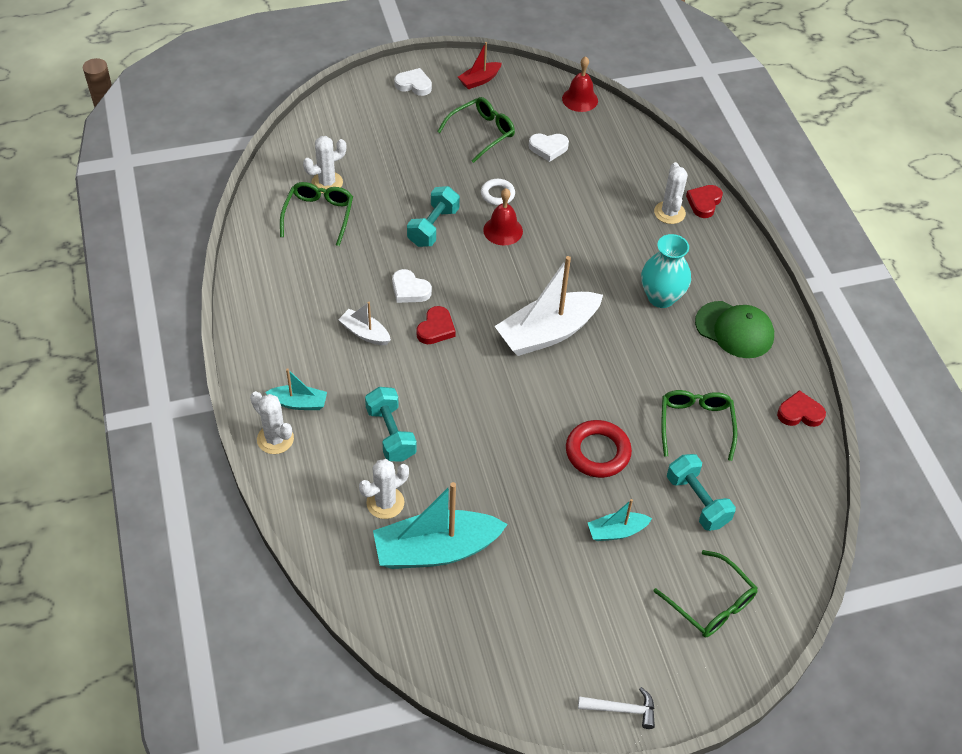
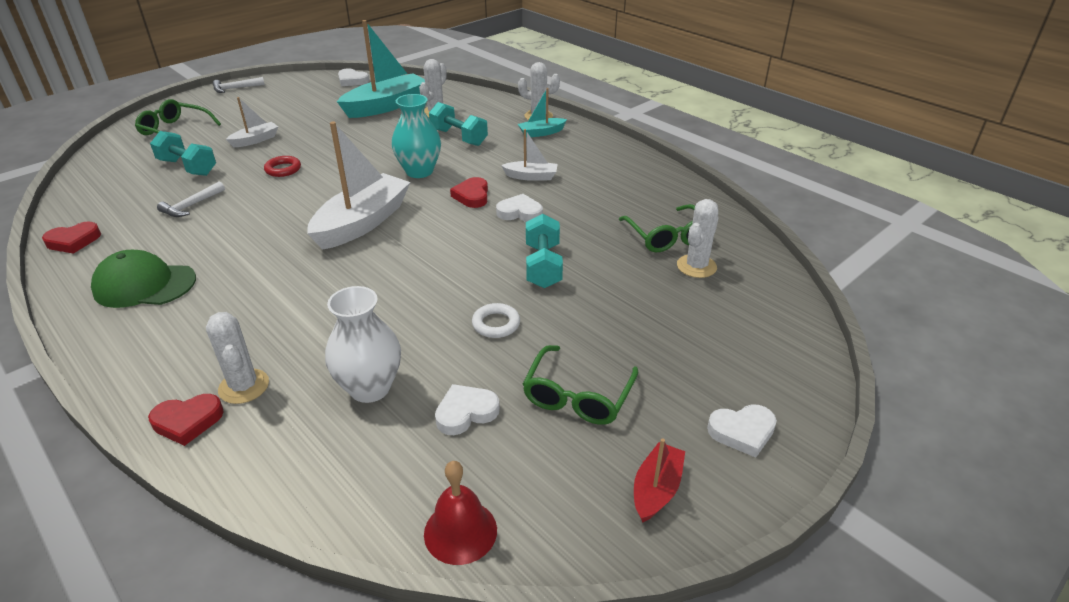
camera: 155 degrees right, 15 degrees down
red bell [483,188,523,245] -> none
red ring [566,420,632,478] -> red ring [264,156,301,177], size x0.61
turquoise boat [588,499,652,541] -> white boat [226,97,278,147]
turquoise vase [641,234,691,308] -> turquoise vase moved to [392,94,441,178]
green glasses [661,390,737,461] -> white hammer [157,181,225,217]
red heart [686,185,723,218] -> red heart turned 75 degrees clockwise [148,394,224,446]
none -> white vase [325,286,401,403]
none -> white heart [338,68,369,86]

